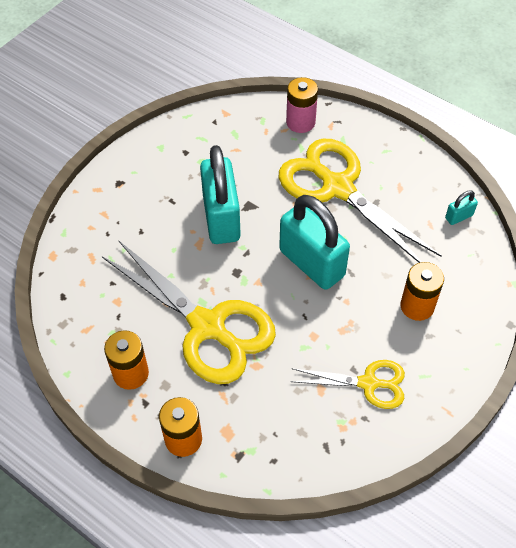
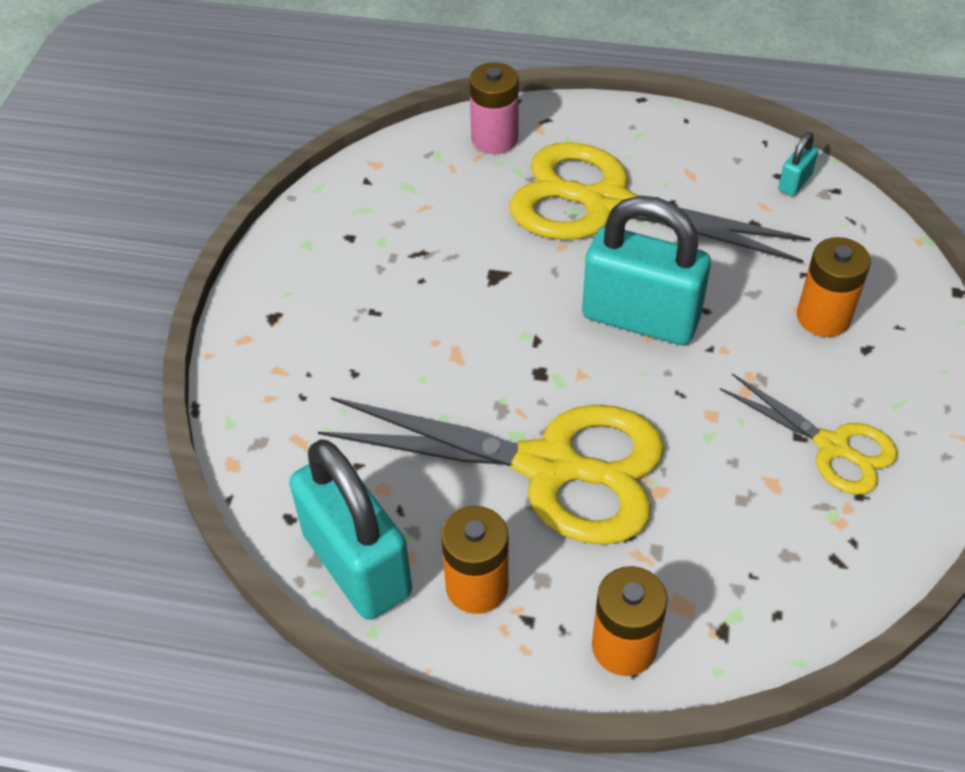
camera: 25 degrees left, 5 degrees down
turquoise padlock [200,145,241,244] -> turquoise padlock moved to [289,439,412,620]
yellow scissors [290,360,405,409] -> yellow scissors turned 60 degrees clockwise [720,373,898,495]

